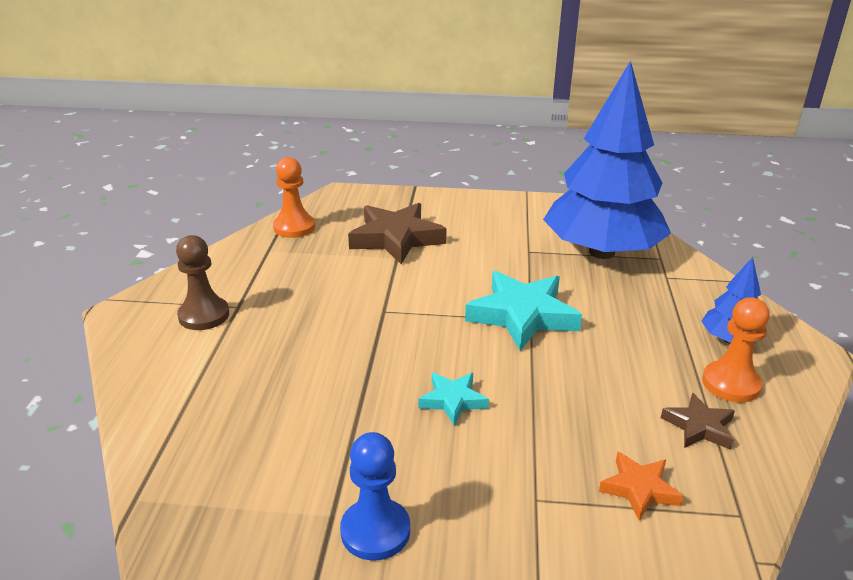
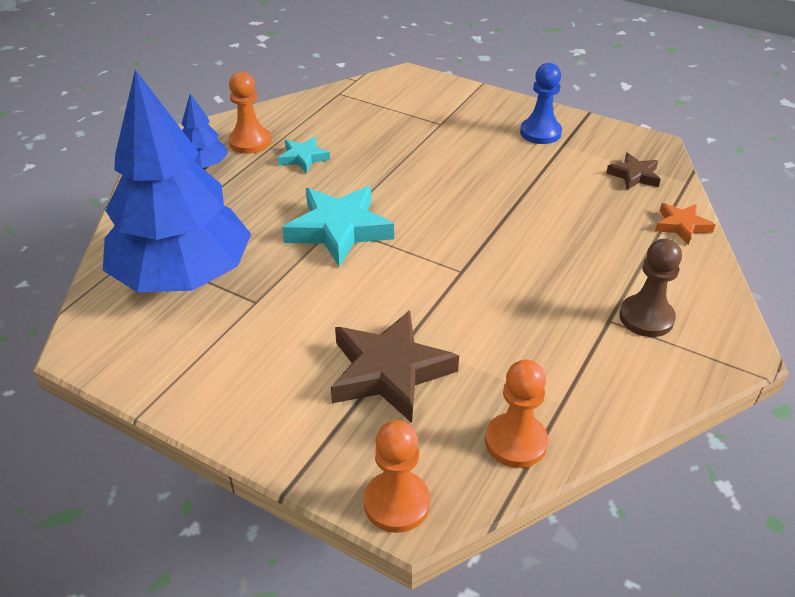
camera: 155 degrees left, 10 degrees up
turquoise star [418,373,489,425] -> turquoise star moved to [278,137,330,173]
orange star [599,452,683,521] -> orange star moved to [655,203,716,245]
brown star [661,393,735,450] -> brown star moved to [606,153,661,190]
none -> orange pawn [364,420,430,533]

